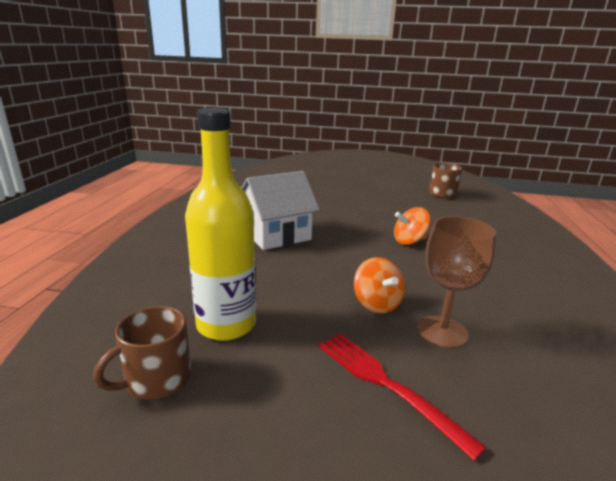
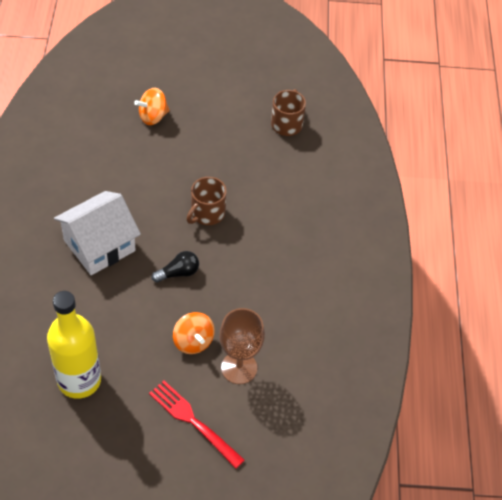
camera: 10 degrees left, 30 degrees up
brown mug [93,306,191,399] -> brown mug moved to [187,177,227,225]
orange spinning top [394,207,431,245] -> orange spinning top moved to [134,88,170,125]
none -> black light bulb [152,251,199,282]

